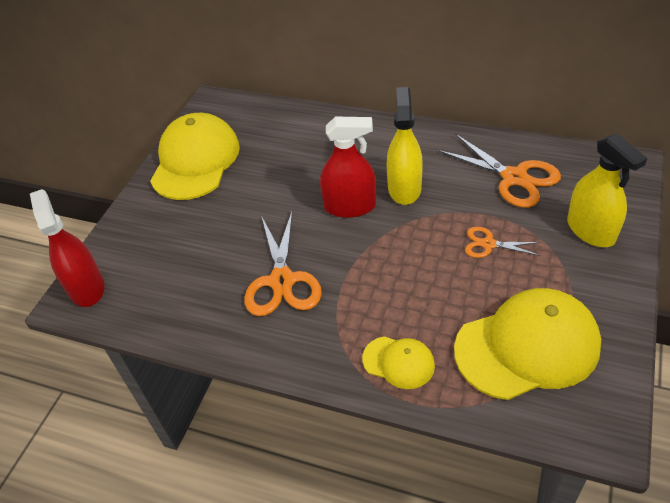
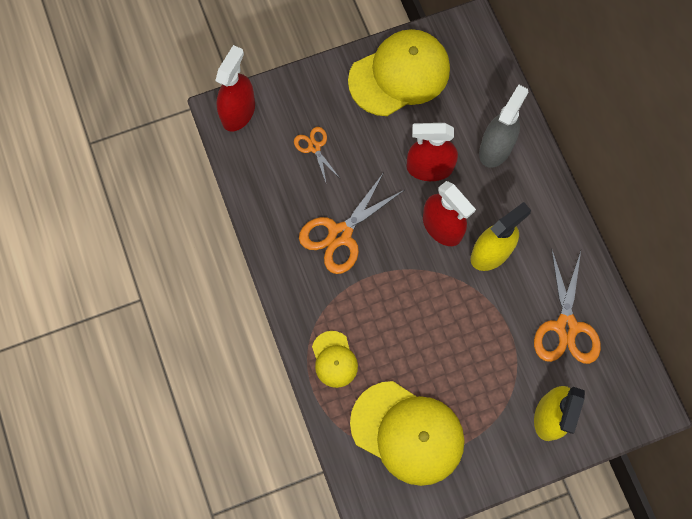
camera: 45 degrees right, 25 degrees up
orange scissors [465,226,541,258] -> orange scissors moved to [294,127,340,182]
none -> red spray bottle [406,123,458,181]
none -> grey spray bottle [479,84,528,168]

